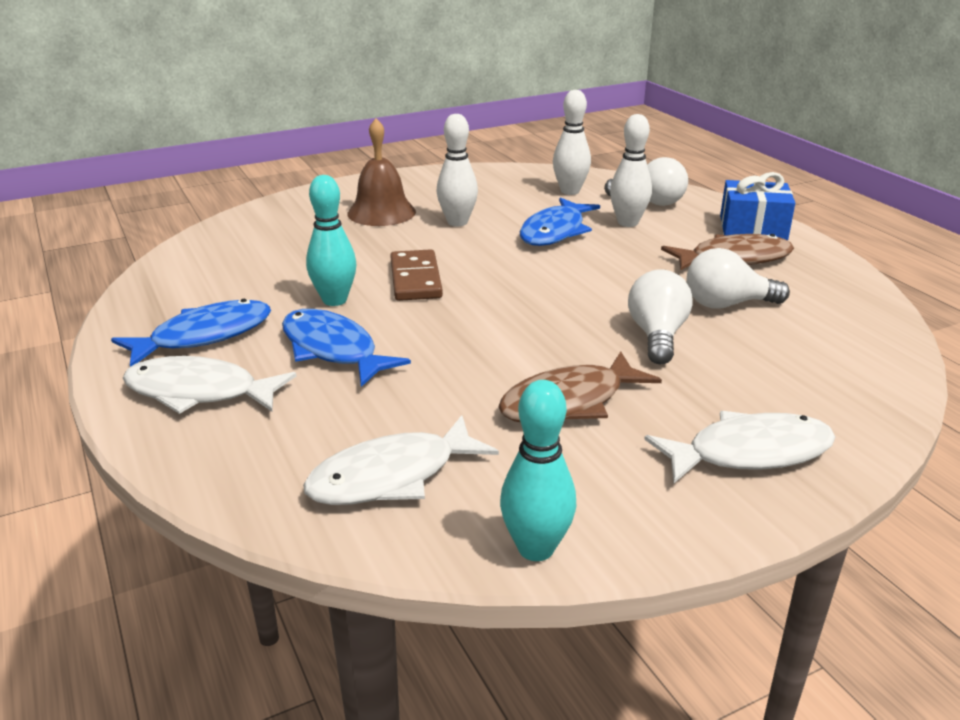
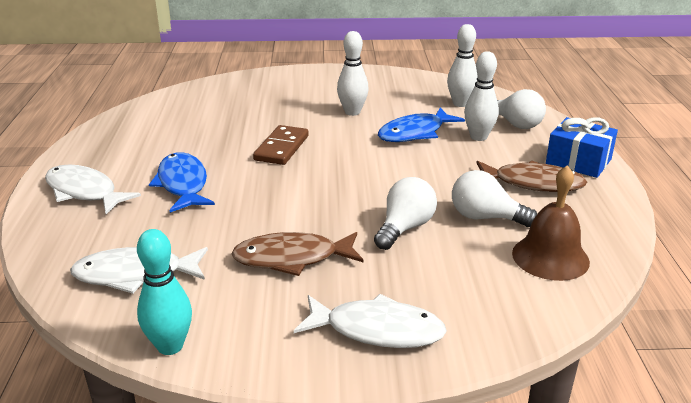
camera: 25 degrees right, 0 degrees up
blue fish [111,299,271,367] -> none
turquoise bowling pin [306,175,356,306] -> none
brown bell [347,118,416,226] -> brown bell moved to [512,165,590,281]

